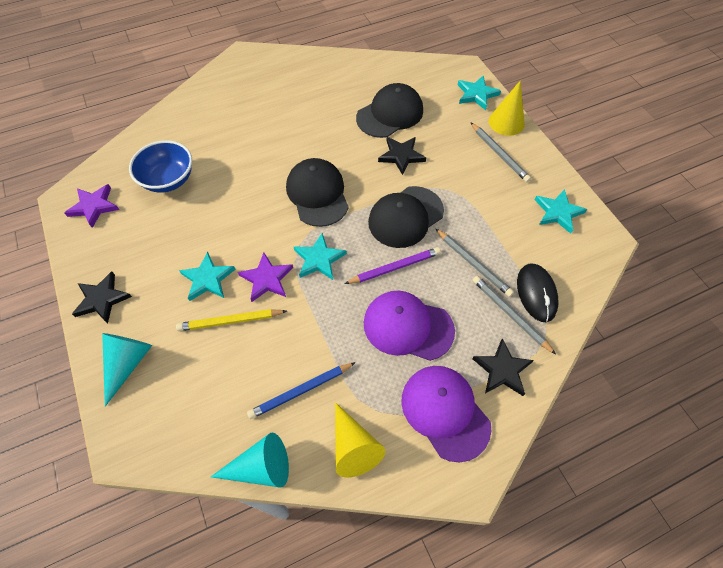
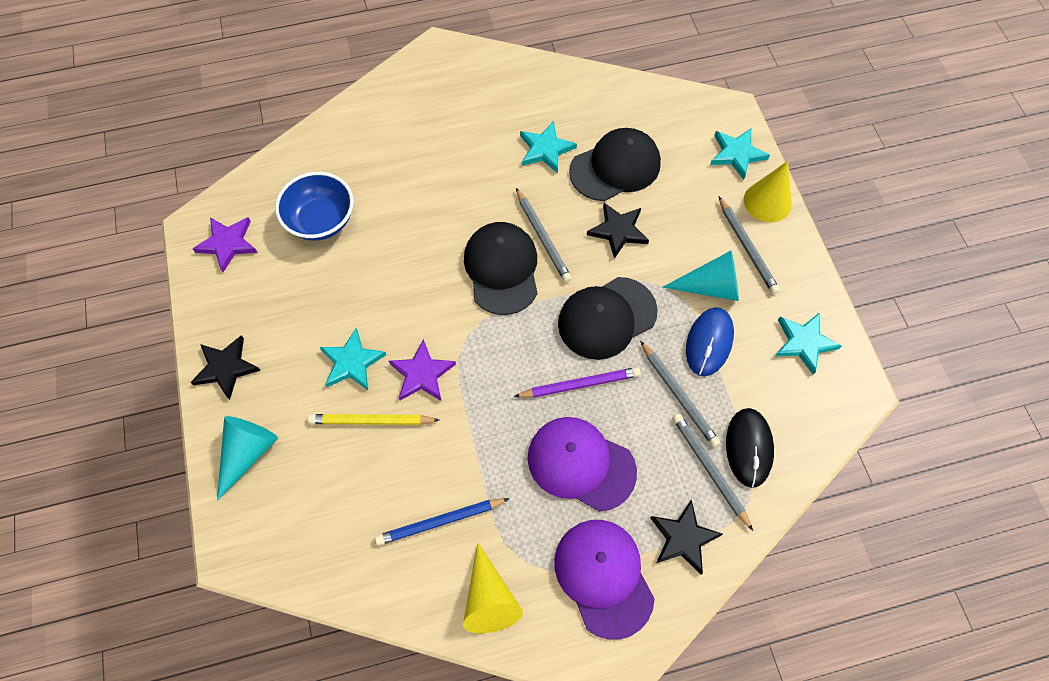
camera: 10 degrees right, 5 degrees up
turquoise cone [211,433,289,488] -> turquoise cone moved to [662,251,739,301]
turquoise star [294,233,347,280] -> turquoise star moved to [520,121,577,173]
none -> grey pencil [516,188,572,282]
none -> blue mouse [686,307,734,376]

